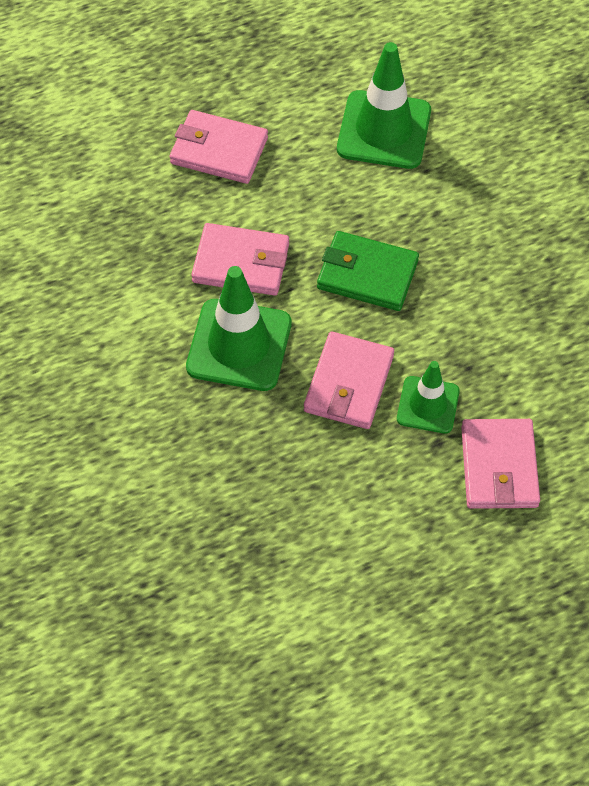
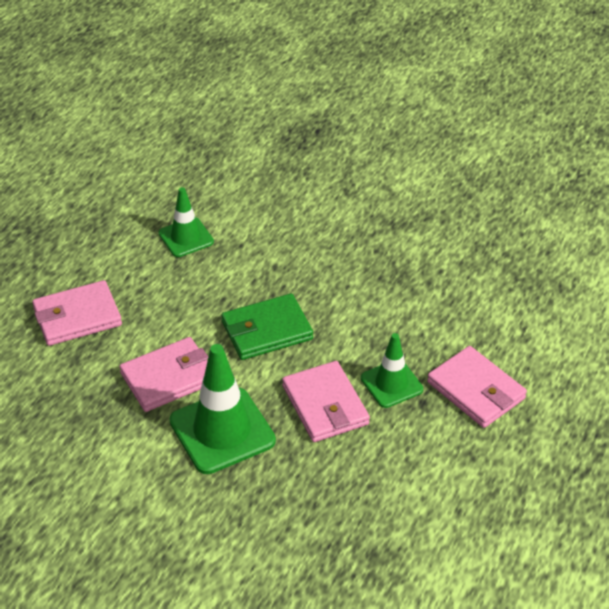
camera: 40 degrees left, 15 degrees down
green traffic cone [337,42,431,169] -> green traffic cone [159,187,214,257], size x0.60

